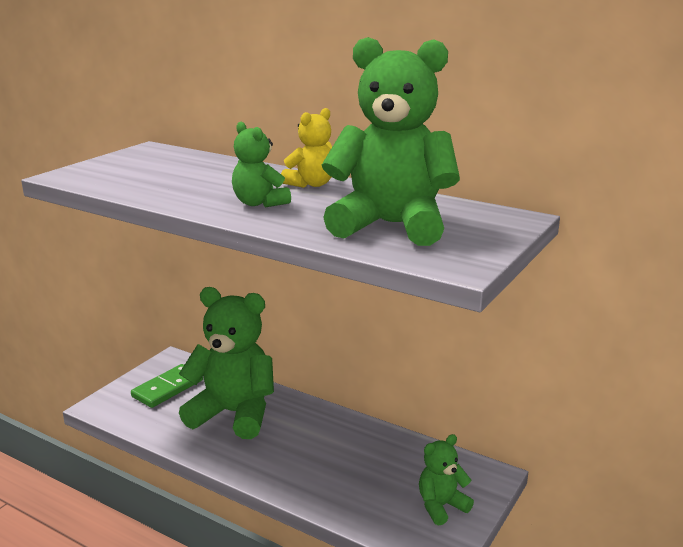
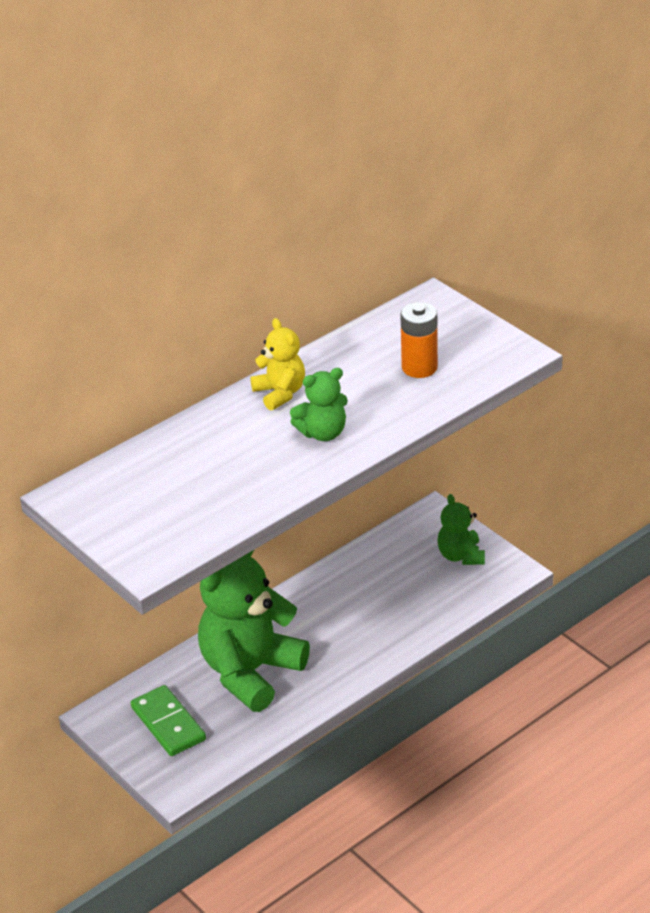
camera: 70 degrees left, 15 degrees up
green teddy bear [322,37,460,246] -> orange battery [400,302,438,378]

